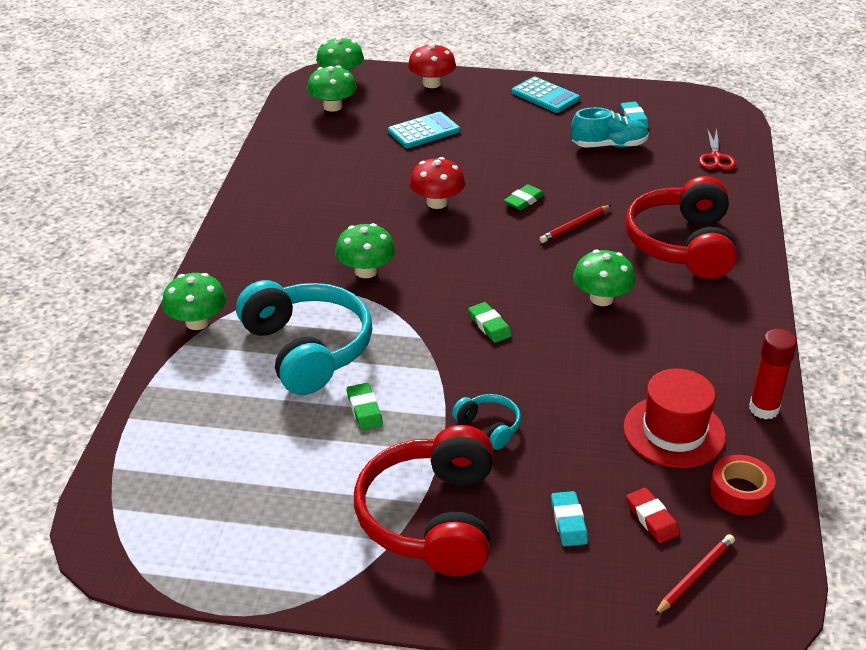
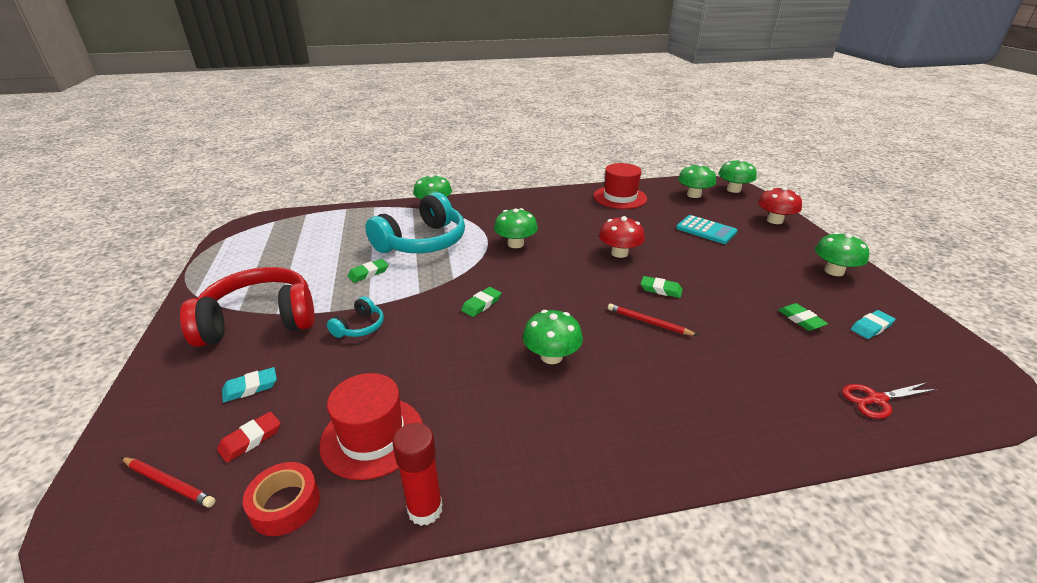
camera: 70 degrees right, 5 degrees down
turquoise calculator [511,76,580,113] -> green mushroom [815,232,869,276]
turquoise shoe [571,107,649,148] -> green eraser [778,303,828,331]
red headphones [625,176,737,279] -> none
none -> red hat [594,163,647,209]

